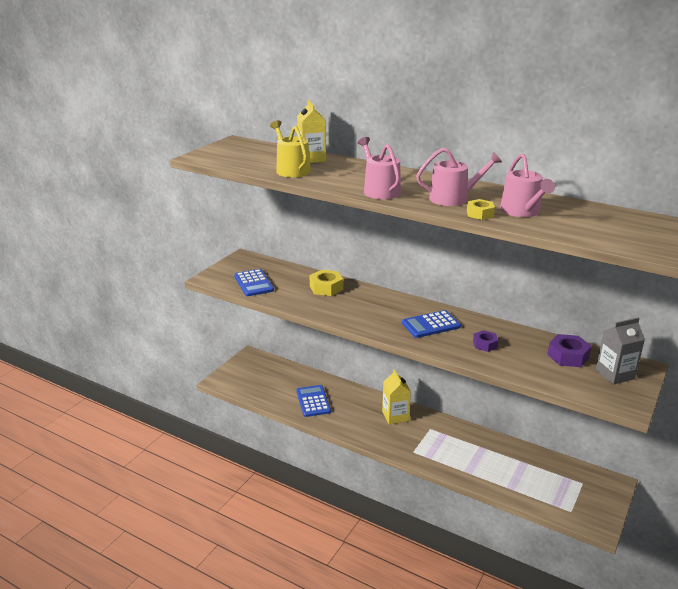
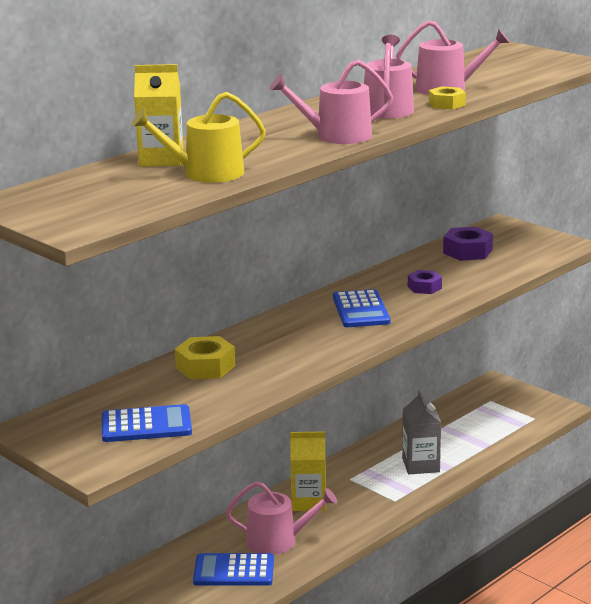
camera: 75 degrees left, 5 degrees down
grey carton [596,317,645,385] -> grey carton moved to [402,390,441,474]
none -> pink watering can [226,481,337,555]

